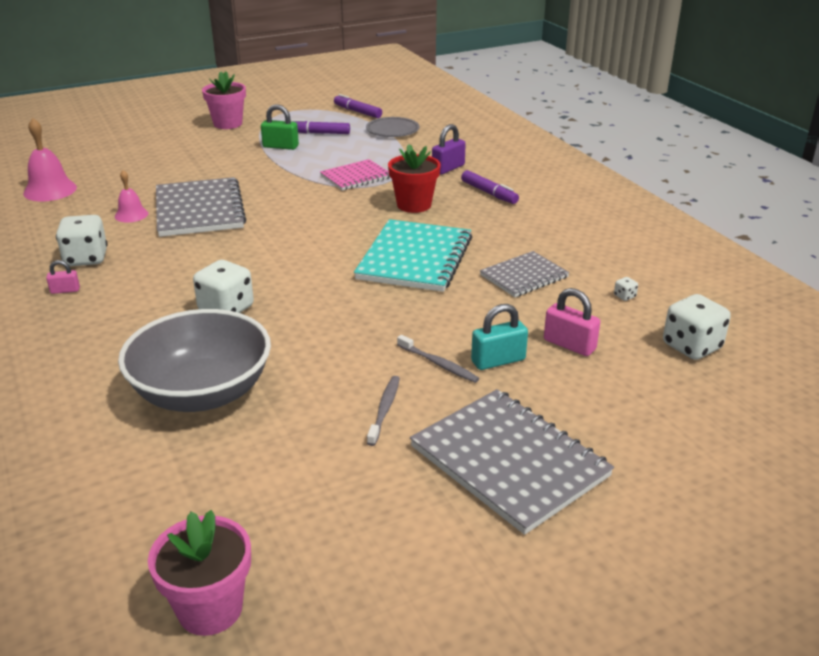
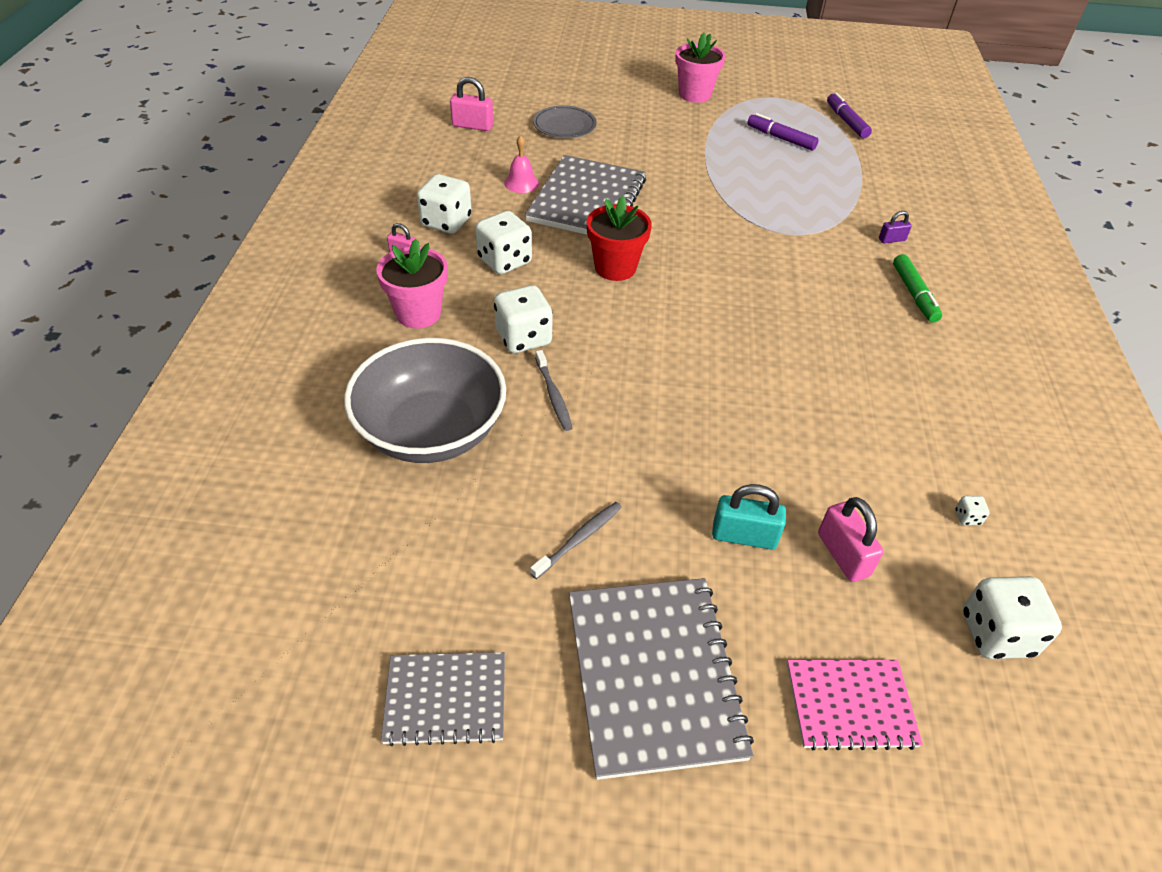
camera: 30 degrees right, 15 degrees up
pink bell [23,118,77,201] -> pink padlock [450,77,493,131]
pink flower pot [148,510,251,636] -> pink flower pot moved to [376,239,448,328]
green padlock [261,104,299,150] -> none
pink notebook [320,159,390,191] -> pink notebook moved to [787,660,923,750]
turquoise notebook [354,219,472,292] -> none
grey plate [366,117,419,137] -> grey plate moved to [533,105,597,138]
red flower pot [388,144,441,213] -> red flower pot moved to [587,196,652,281]
grey toothbrush [397,335,479,383] -> grey toothbrush moved to [535,350,572,431]
purple padlock [432,124,466,174] -> purple padlock [879,211,912,243], size x0.59
purple marker [461,170,519,204] -> green marker [893,254,942,323]
grey notebook [480,251,569,297] -> grey notebook moved to [381,652,505,746]
none -> white dice [475,211,532,274]

